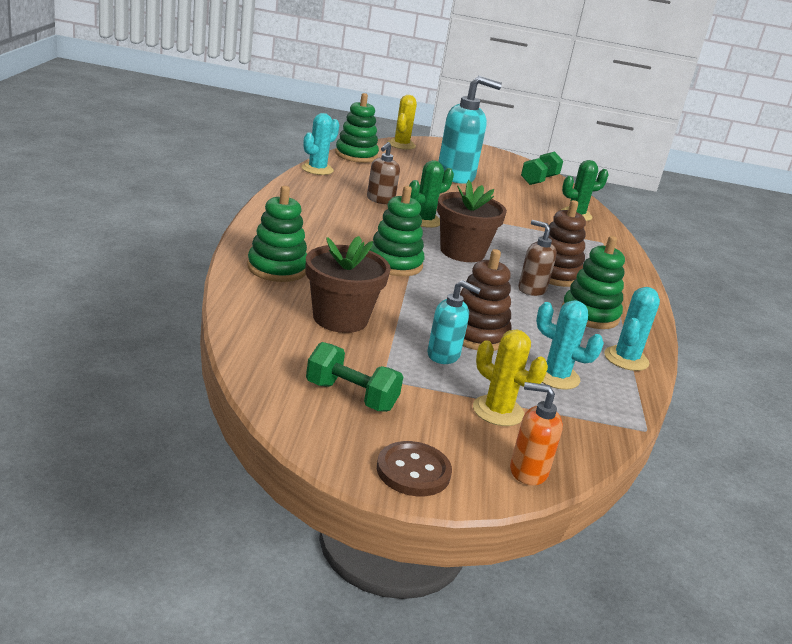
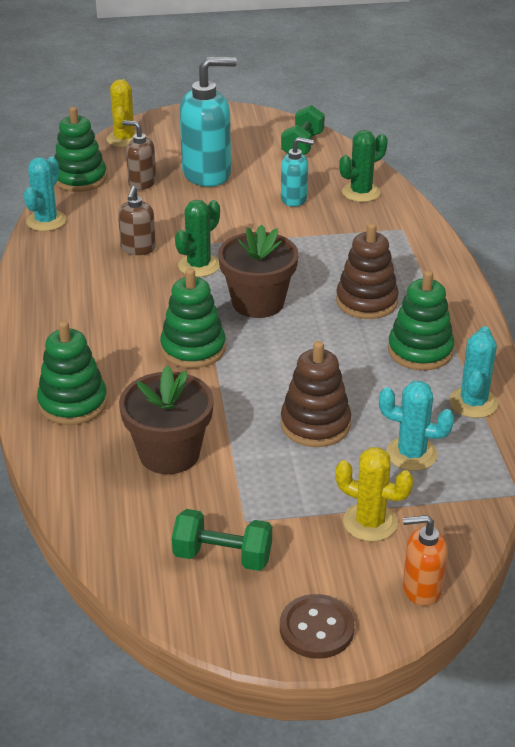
camera: 10 degrees left, 10 degrees up
turquoise soap dispenser [427,280,481,364] -> turquoise soap dispenser moved to [281,137,314,207]
brown soap dispenser [518,220,557,296] -> brown soap dispenser moved to [122,120,156,190]

